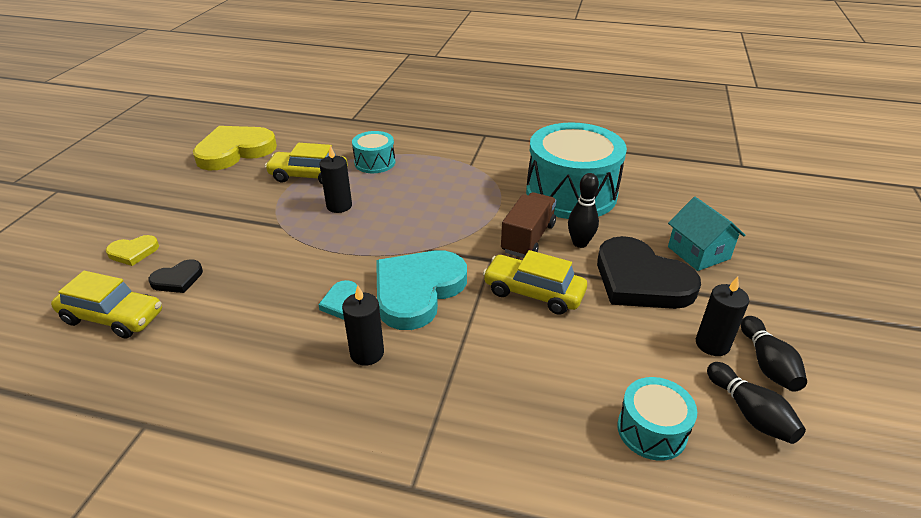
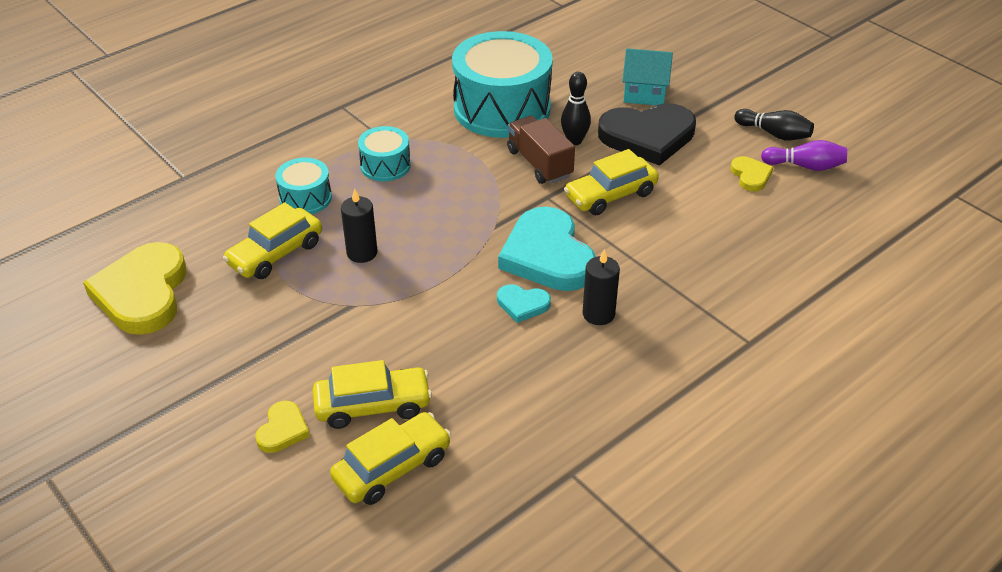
camera: 55 degrees left, 5 degrees up
black heart [149,260,203,293] -> yellow car [312,360,432,429]
turquoise drum [617,377,697,461] -> turquoise drum moved to [358,126,411,181]
black candle [696,277,749,356] -> none
black bowling pin [707,362,806,444] -> purple bowling pin [761,140,847,171]
none -> yellow heart [730,156,773,192]

